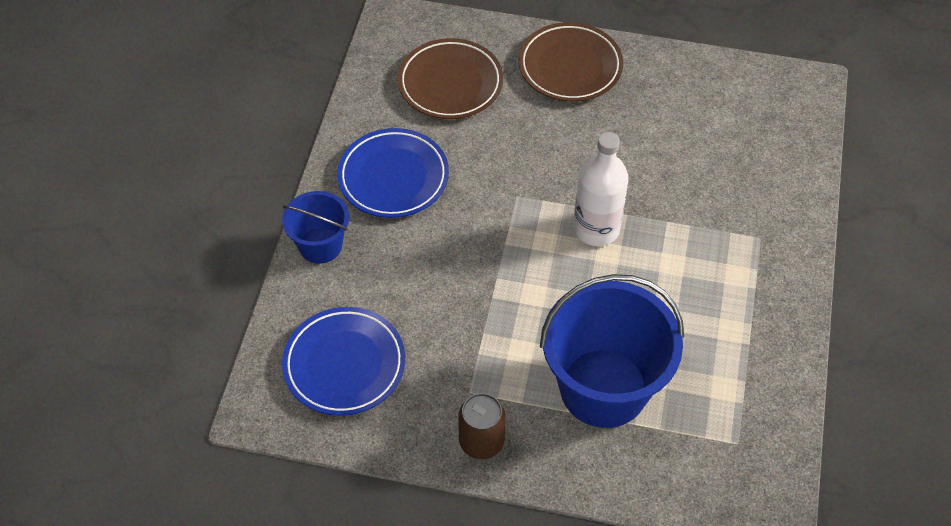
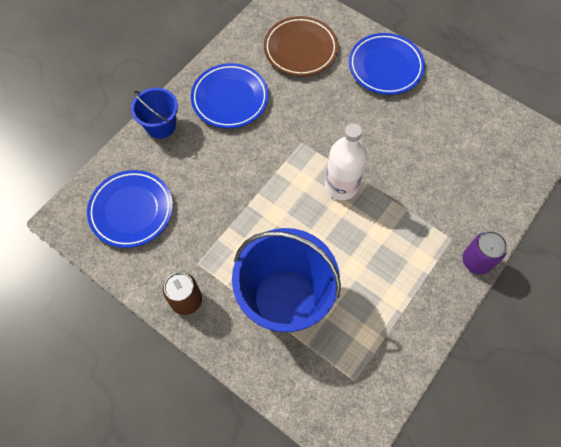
camera: 25 degrees right, 10 degrees up
brown plate [518,22,623,102] -> blue plate [349,33,425,95]
none -> purple can [462,231,507,274]

